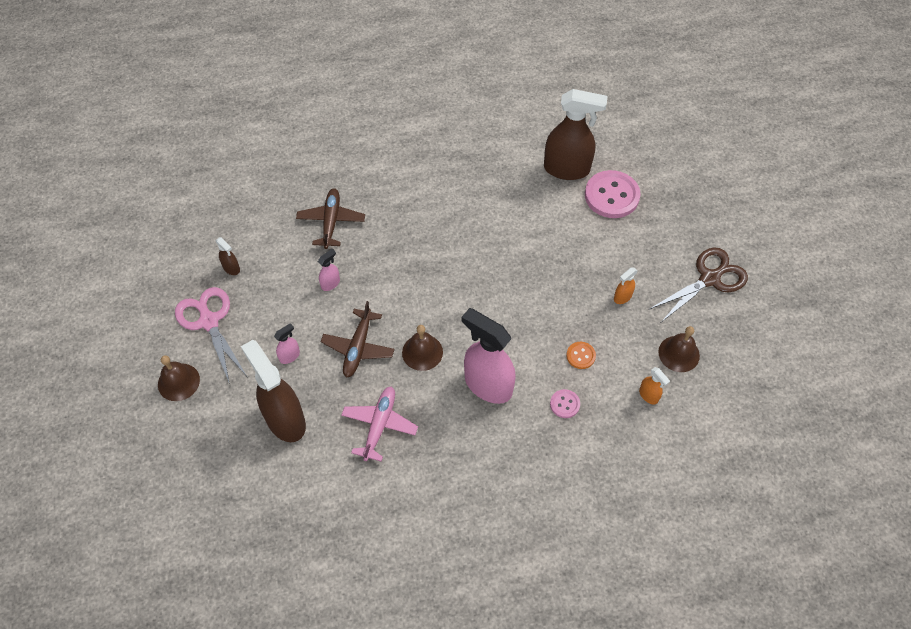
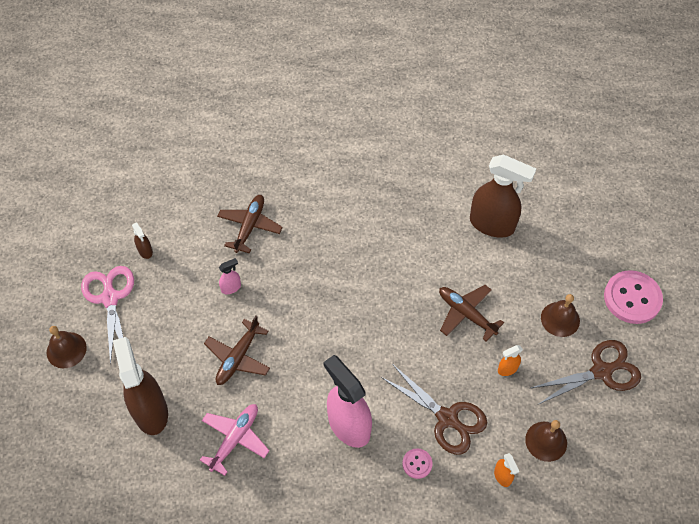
camera: 15 degrees right, 0 degrees up
pink spray bottle [274,323,300,364] -> none
brown bell [402,325,443,371] -> brown bell moved to [541,294,580,337]
orange button [566,342,596,369] -> brown scissors [381,364,487,455]
pink button [585,170,640,218] -> pink button moved to [604,270,663,324]
none -> brown plane [439,285,504,342]

